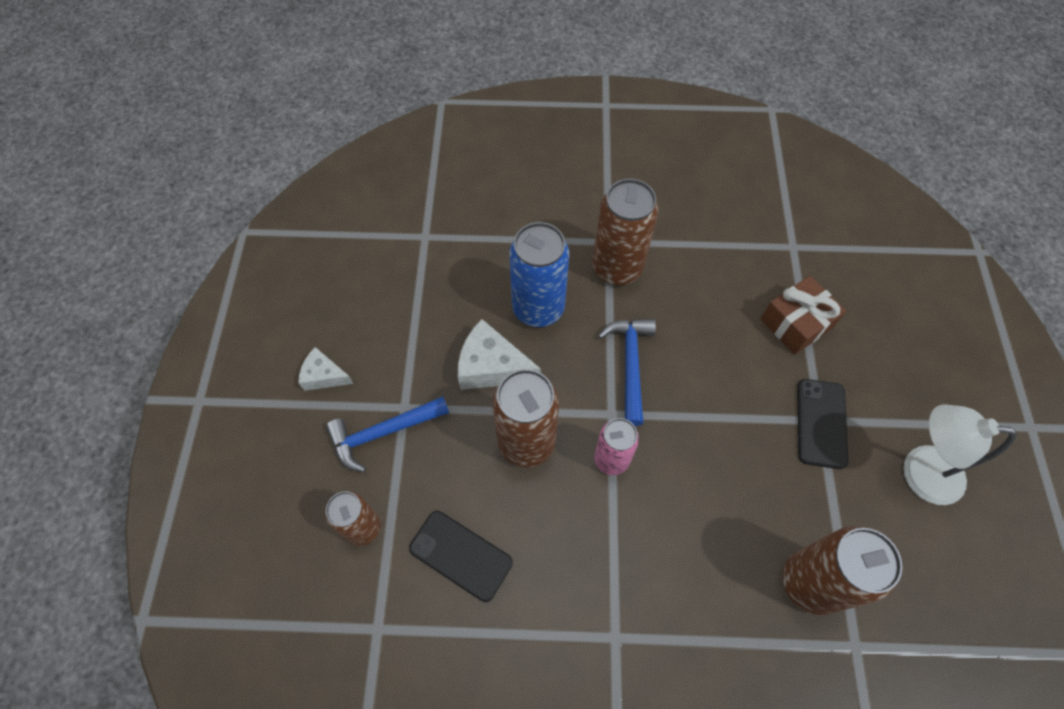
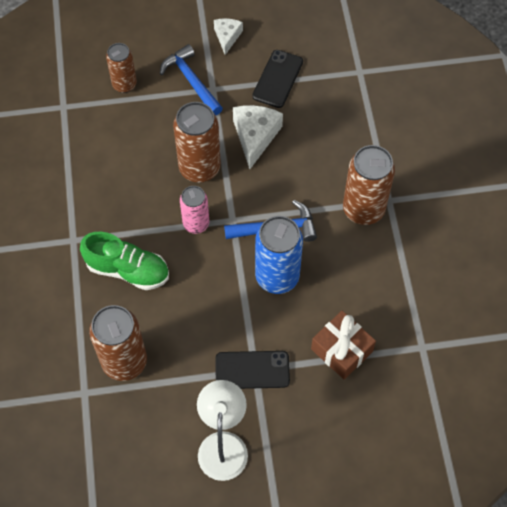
camera: 80 degrees right, 0 degrees up
black phone [409,511,513,602] -> black phone moved to [252,50,303,108]
blue can [509,222,569,327] -> blue can moved to [255,216,303,294]
none -> green shoe [80,232,169,290]

